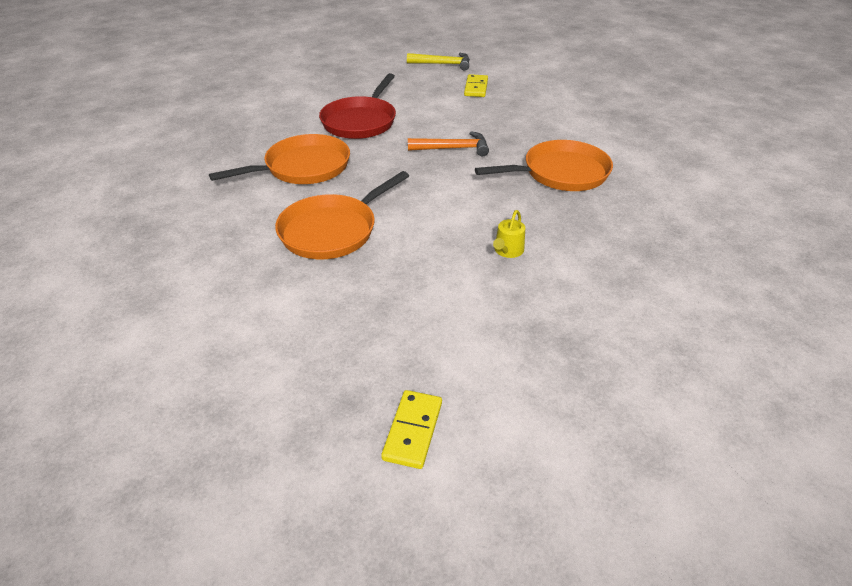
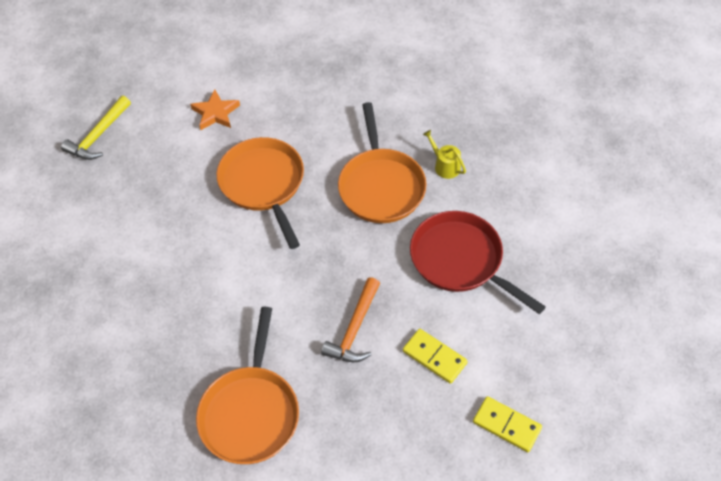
camera: 115 degrees right, 15 degrees up
yellow domino [381,390,442,469] -> yellow domino moved to [403,329,468,384]
yellow hammer [407,53,470,71] -> yellow hammer moved to [61,96,131,160]
yellow watering can [493,210,525,258] -> yellow watering can moved to [423,130,466,179]
none -> orange star [190,89,240,130]

